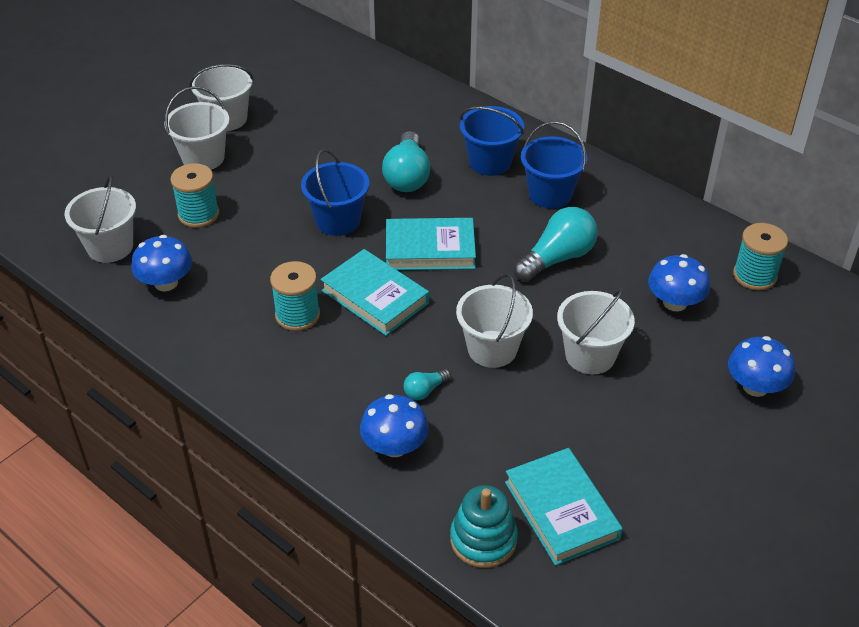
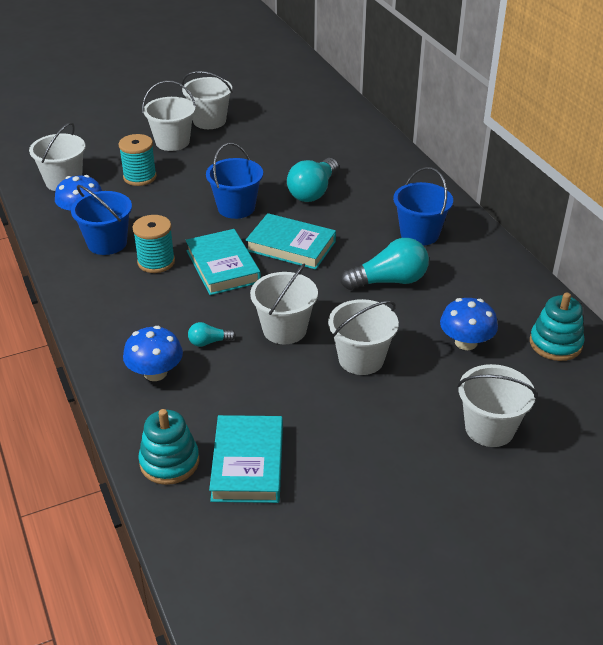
camera: 25 degrees right, 5 degrees down
blue bucket [460,106,524,176] -> blue bucket moved to [71,185,132,255]
blue mushroom [728,336,795,397] -> white bucket [457,364,537,447]
turquoise spool [733,223,788,290] -> turquoise stacking toy [530,293,585,361]

